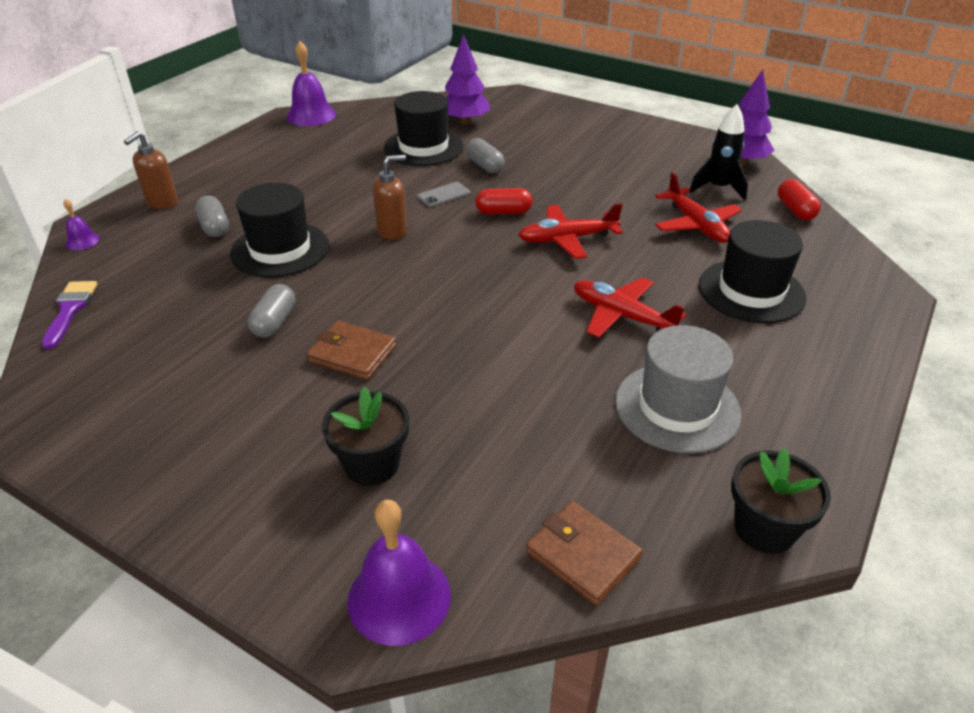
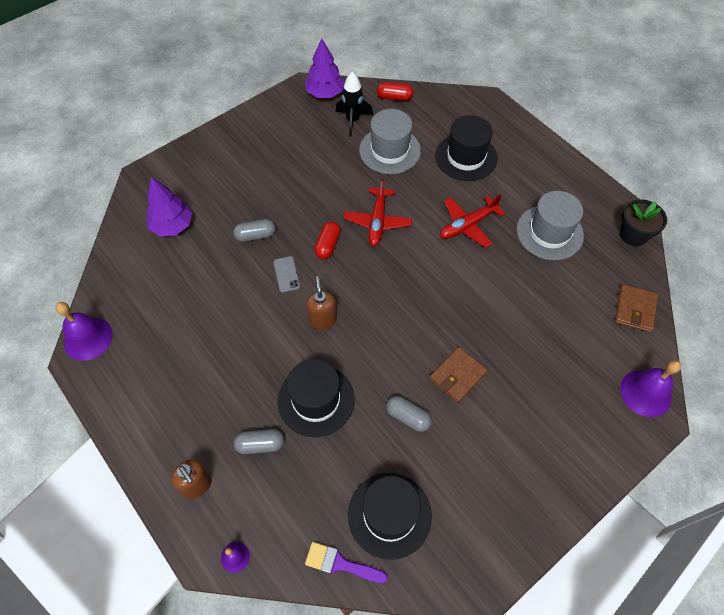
camera: 70 degrees left, 20 degrees up
black flower pot [322,387,409,486] -> none
black hat [384,91,464,166] -> black hat moved to [348,473,432,560]
brown wallet [526,501,643,605] -> brown wallet turned 45 degrees counterclockwise [615,284,658,332]
red plane [655,172,742,243] -> grey hat [359,109,421,174]

